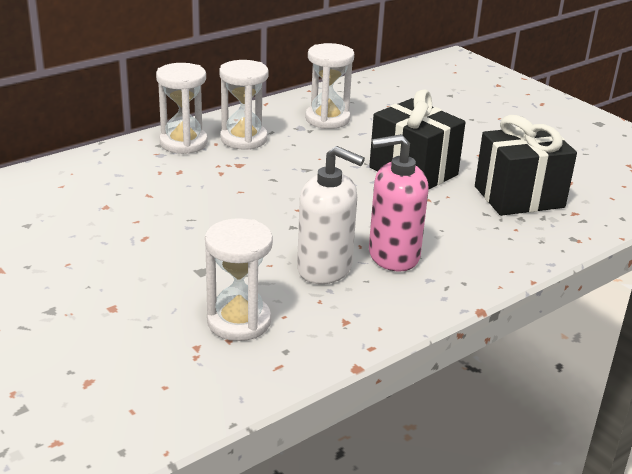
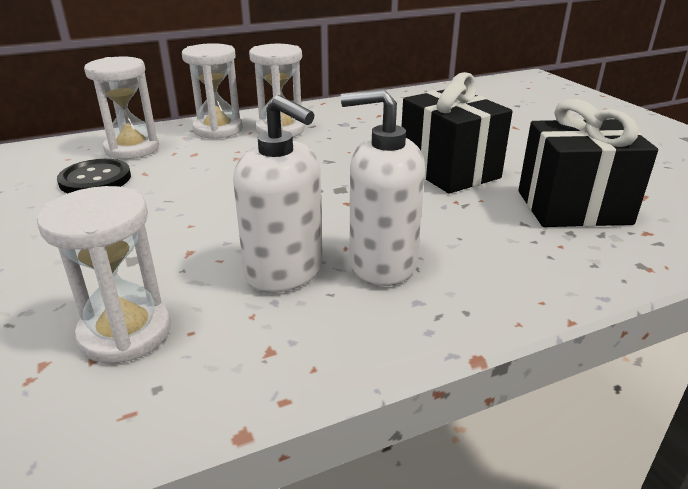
camera: 15 degrees right, 0 degrees up
white hourglass [305,43,354,129] -> white hourglass moved to [84,57,159,159]
pink soap dispenser [369,134,429,272] -> white soap dispenser [341,89,425,286]
none -> black button [57,159,131,193]

